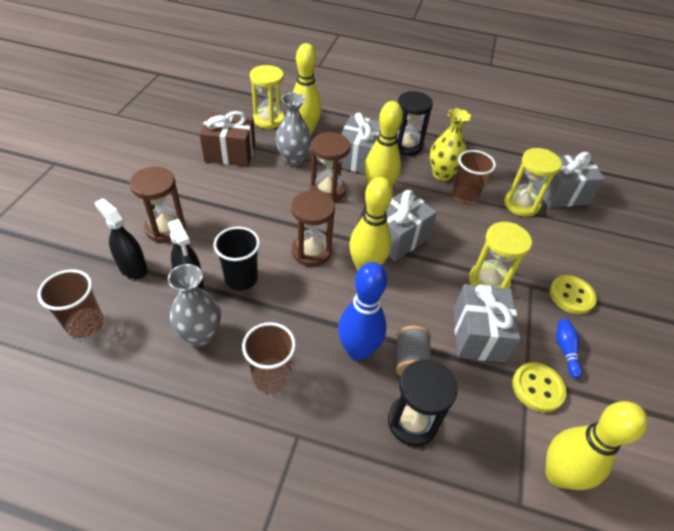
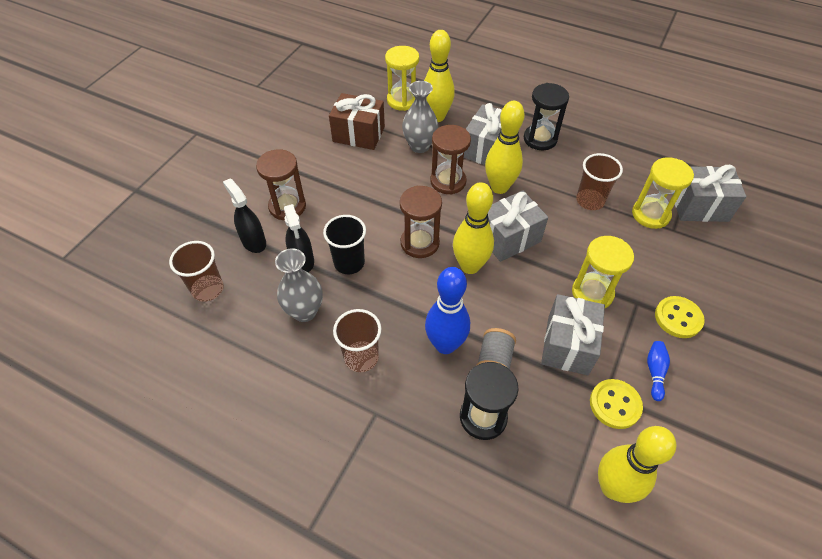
camera: 15 degrees right, 5 degrees up
yellow vase [430,108,471,181] -> none

